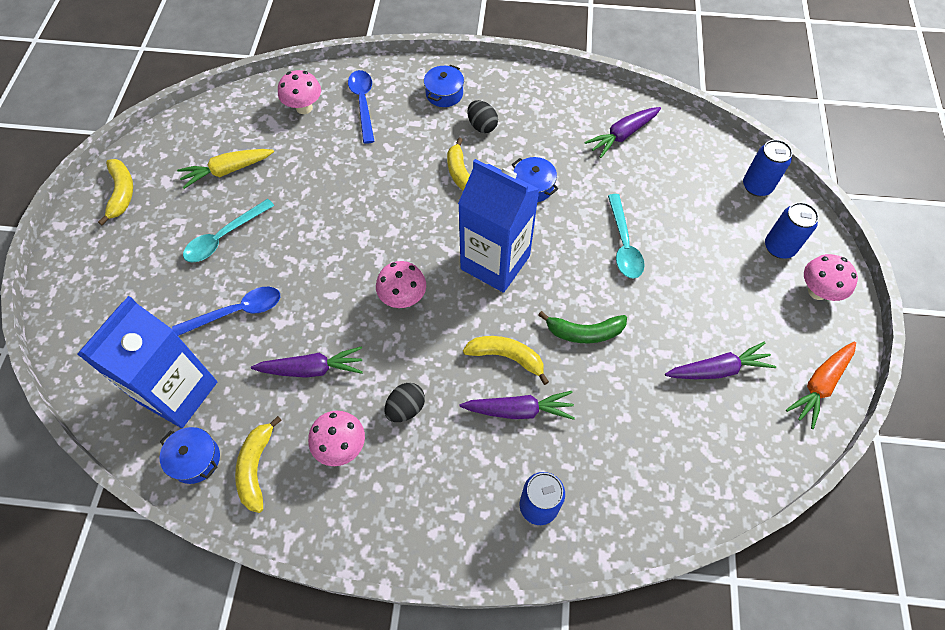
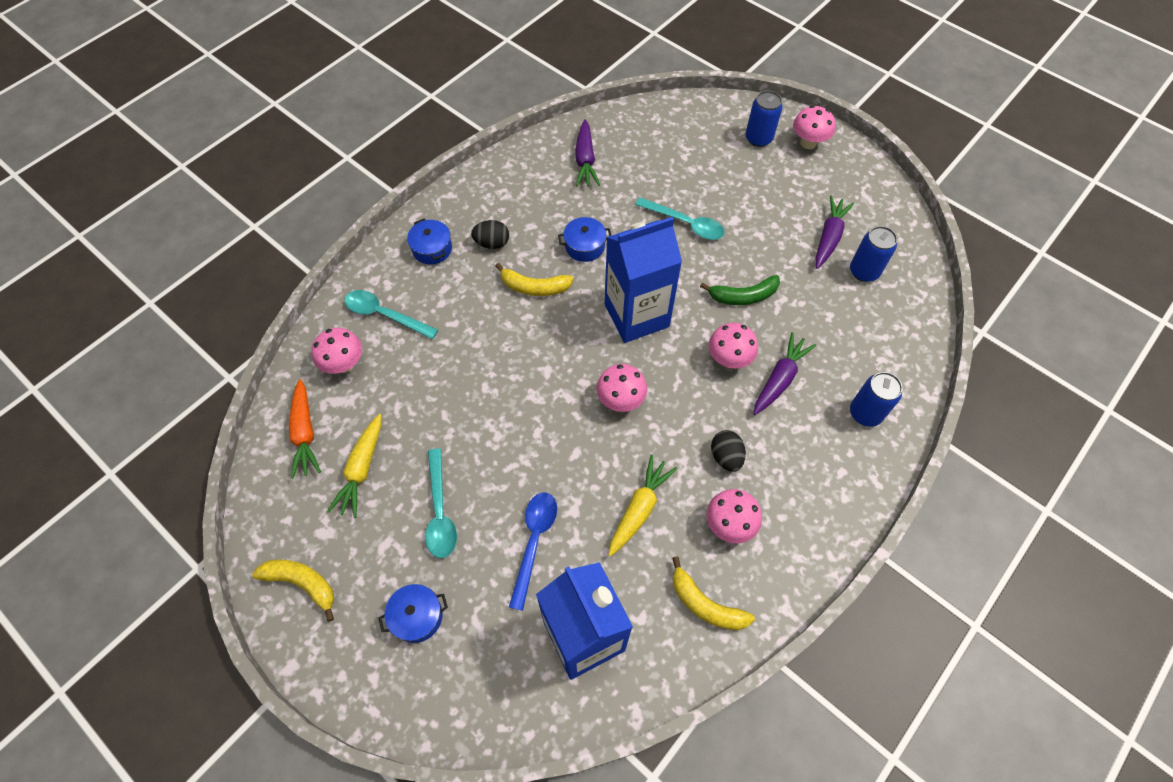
camera: 55 degrees left, 0 degrees up
blue pot [160,427,220,484] -> blue pot moved to [378,584,448,643]
purple carrot [251,346,363,378] -> yellow carrot [608,455,677,556]
blue spoon [348,70,375,144] -> turquoise spoon [344,290,438,339]
yellow banana [463,336,549,385] -> pink mushroom [709,323,758,368]
green banana [538,311,627,343] -> green banana turned 45 degrees clockwise [700,275,780,305]
blue can [743,140,793,196] -> blue can moved to [850,226,897,282]
orange carrot [786,342,856,429] -> orange carrot moved to [289,379,321,479]

